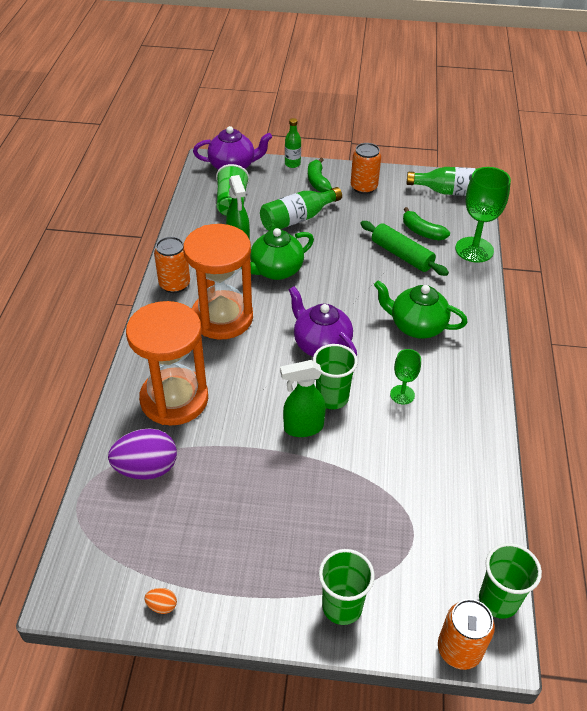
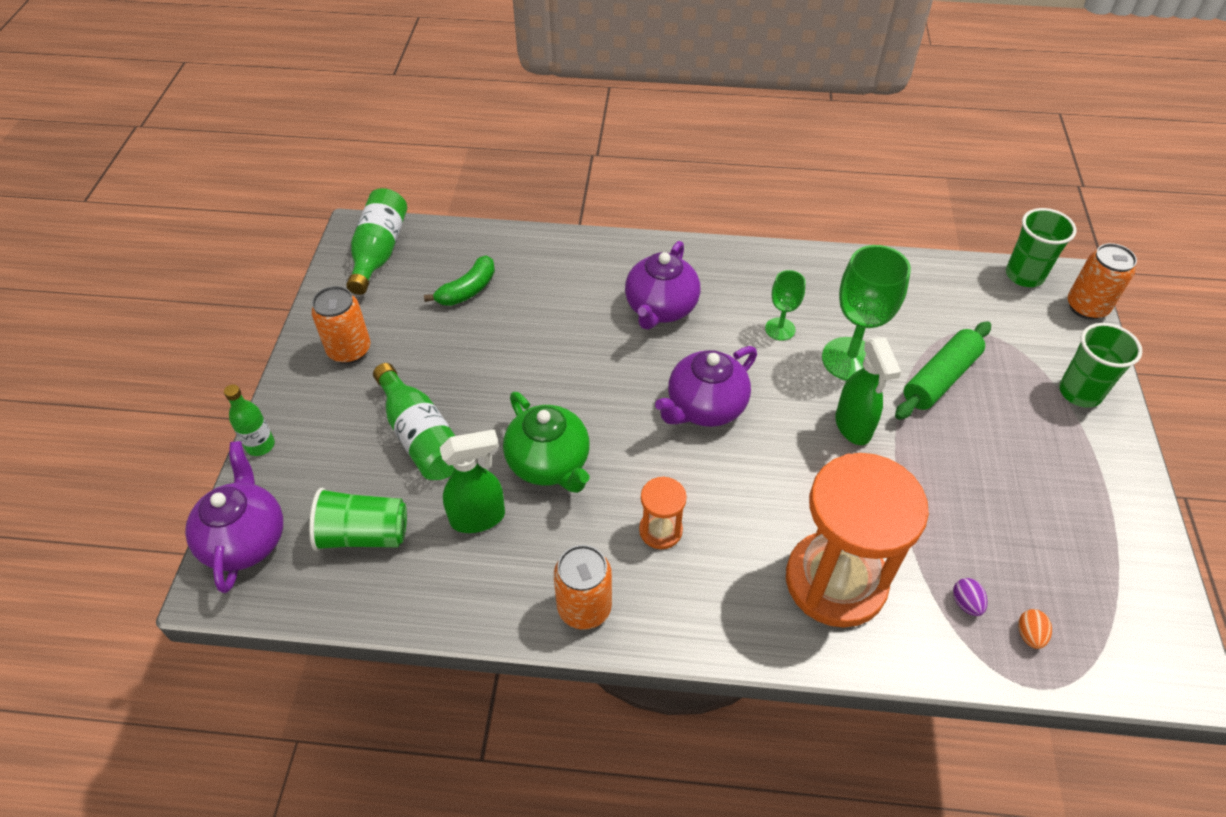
camera: 90 degrees left, 5 degrees up
purple egg [108,428,177,480] -> purple egg [953,578,987,616], size x0.43
orange egg [144,588,177,614] -> orange egg moved to [1018,609,1052,649]
orange hourglass [183,224,253,340] -> orange hourglass [639,476,687,549], size x0.45
green banana [308,158,332,192] -> none
green cup [313,344,358,409] -> none
green rolling pin [360,221,449,276] -> green rolling pin moved to [895,321,991,420]
green teapot [374,280,467,339] -> purple teapot [625,241,700,330]
green goblet [455,167,511,263] -> green goblet moved to [822,245,911,381]

